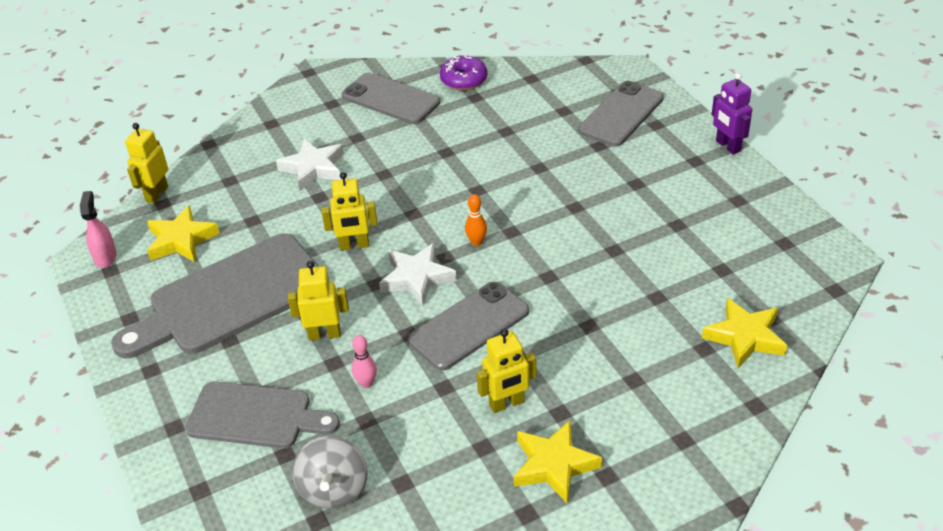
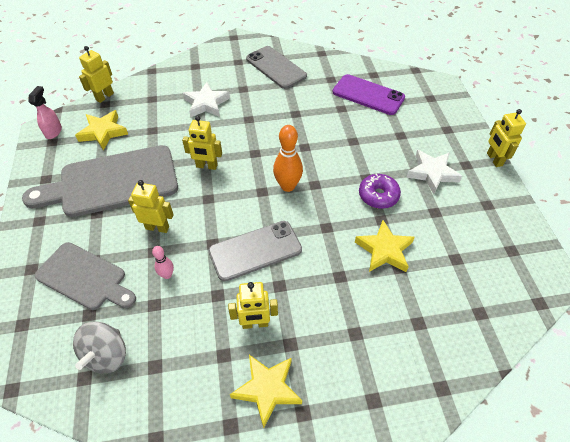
camera: 15 degrees right, 10 degrees up
white star [379,243,457,306] -> white star moved to [406,150,462,194]
purple donut [440,56,487,90] -> purple donut moved to [359,174,401,209]
orange bowling pin [465,194,487,246] -> orange bowling pin [273,125,303,192], size x1.82
grey phone [578,81,664,147] -> none
yellow star [702,298,787,368] -> yellow star moved to [355,220,415,272]
purple robot [712,73,752,155] -> yellow robot [487,109,526,167]
none -> purple phone [333,74,405,115]

